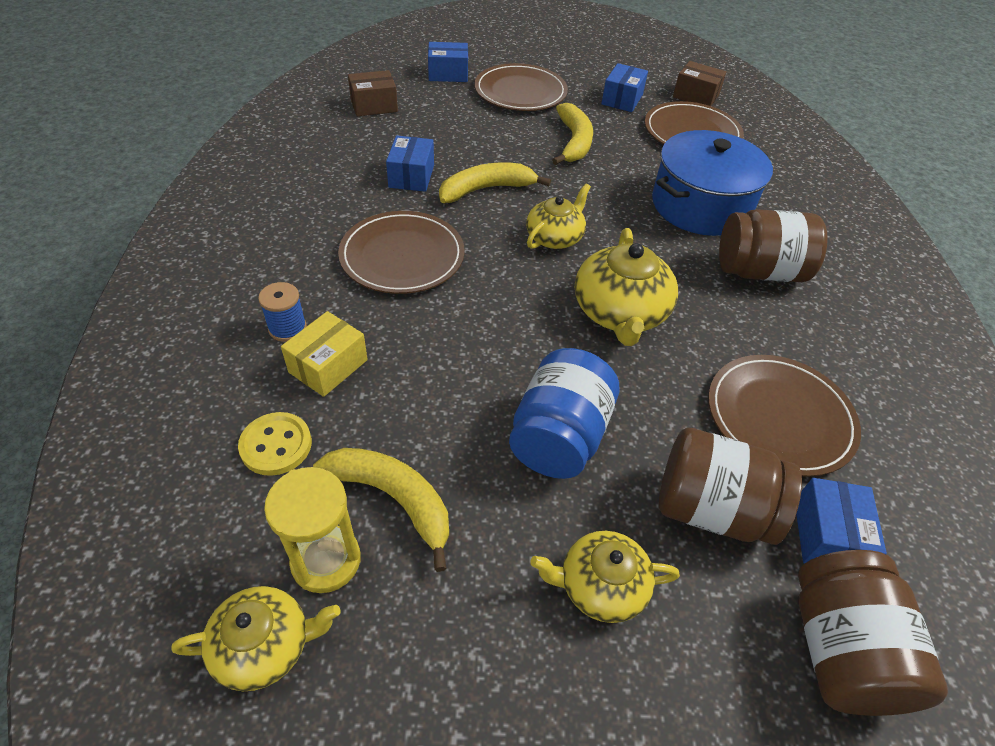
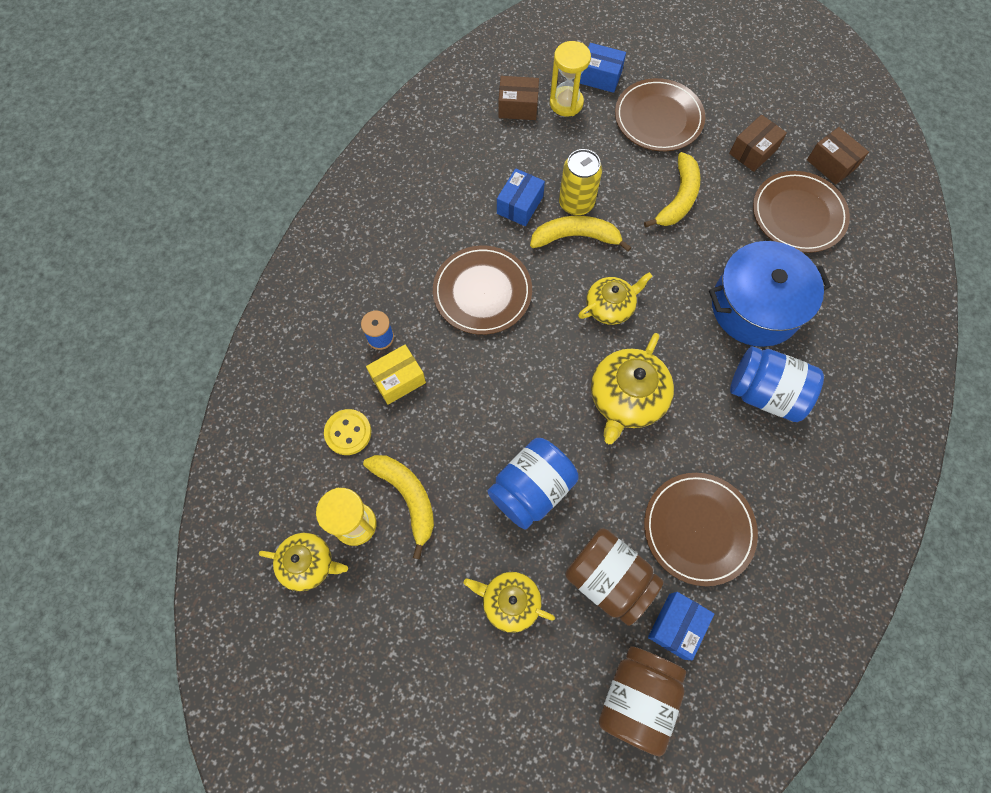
camera: 25 degrees right, 20 degrees up
blue box [601,63,648,112] -> brown box [729,115,787,172]
brown jar [719,209,828,282] -> blue jar [730,346,824,422]
none -> yellow hourglass [550,41,591,116]
none -> yellow can [559,149,602,216]

